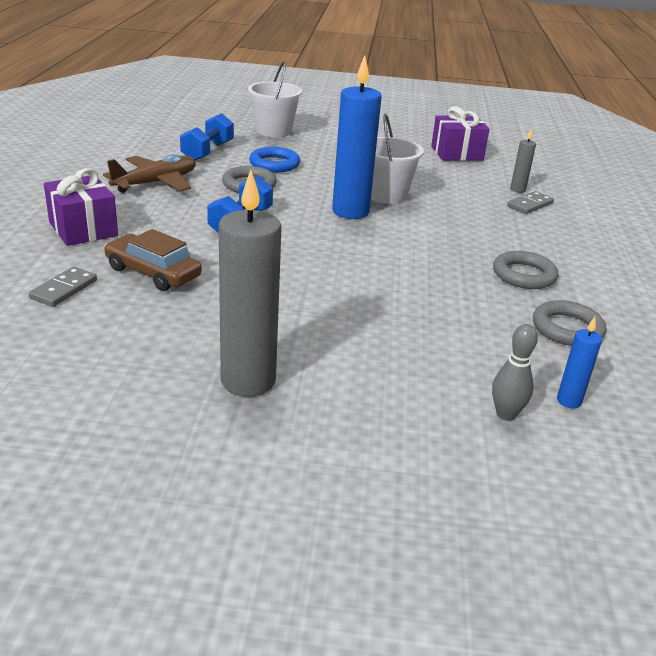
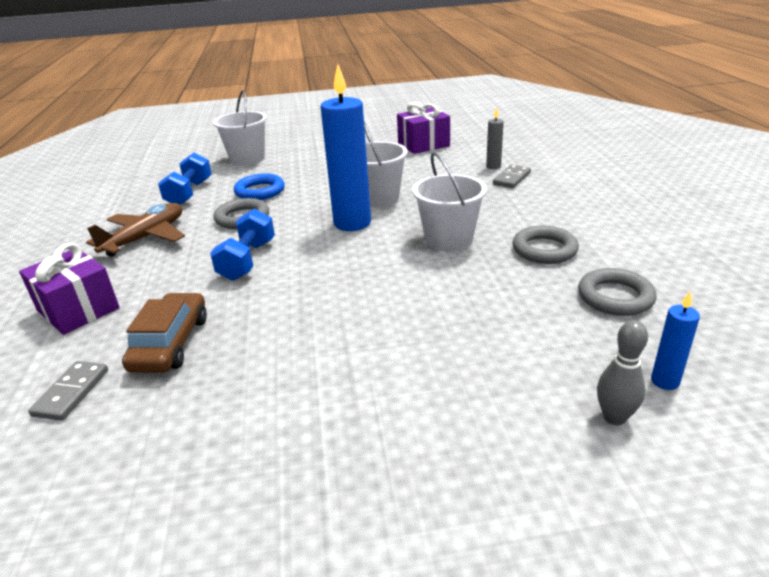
camera: 10 degrees left, 0 degrees up
brown car [104,229,202,291] -> brown car turned 75 degrees clockwise [122,293,207,373]
grey candle [219,170,282,397] -> none
none -> white bucket [412,152,487,252]

